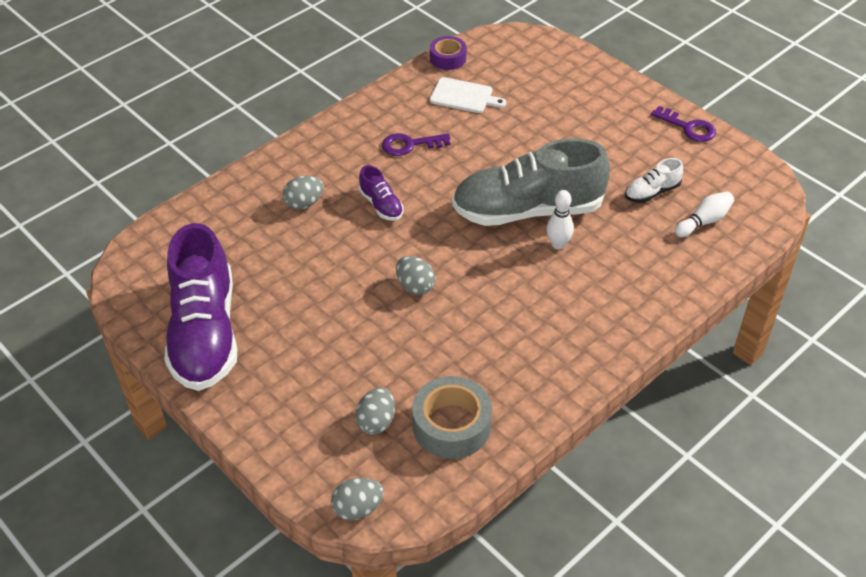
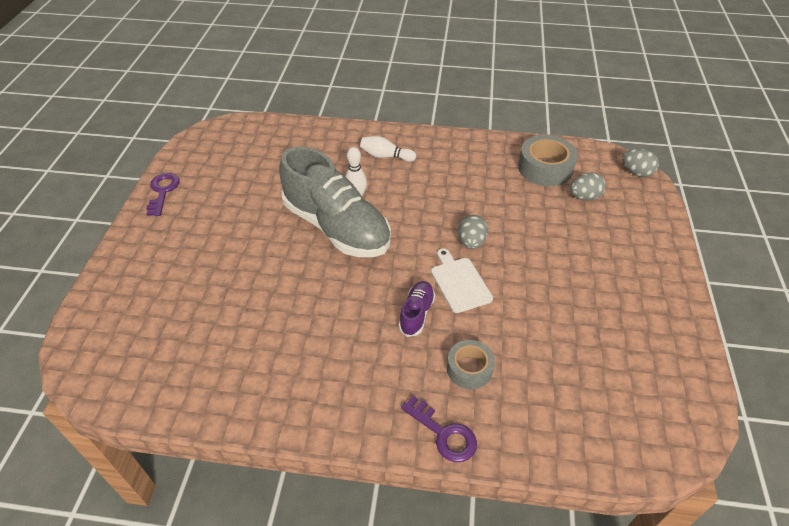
camera: 130 degrees left, 0 degrees up
purple shoe [164,223,238,391] -> none
grey egg [283,176,324,210] -> grey tape [447,340,495,389]
purple key [382,133,450,156] -> purple key moved to [401,396,477,462]
white cutting board [429,77,506,113] -> white cutting board moved to [431,248,493,313]
purple tape [430,36,466,70] -> none
white shoe [625,158,683,203] -> none
white bowling pin [675,191,734,237] -> white bowling pin moved to [360,136,416,162]

